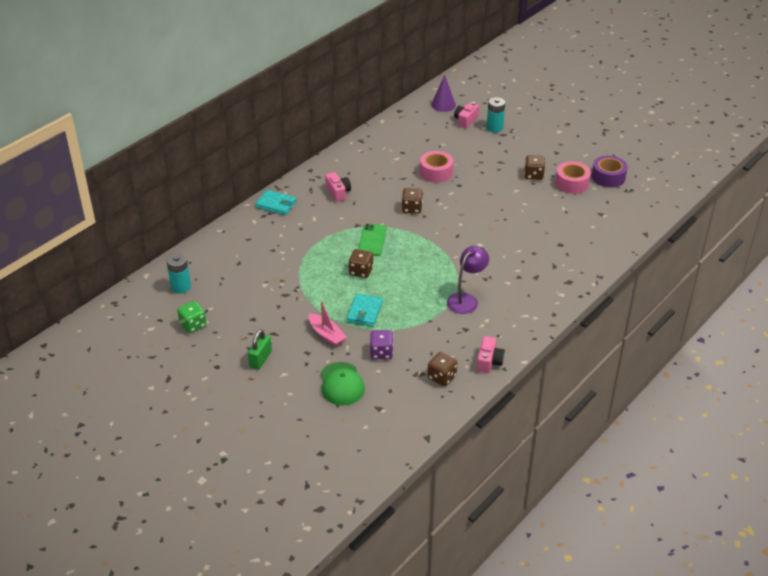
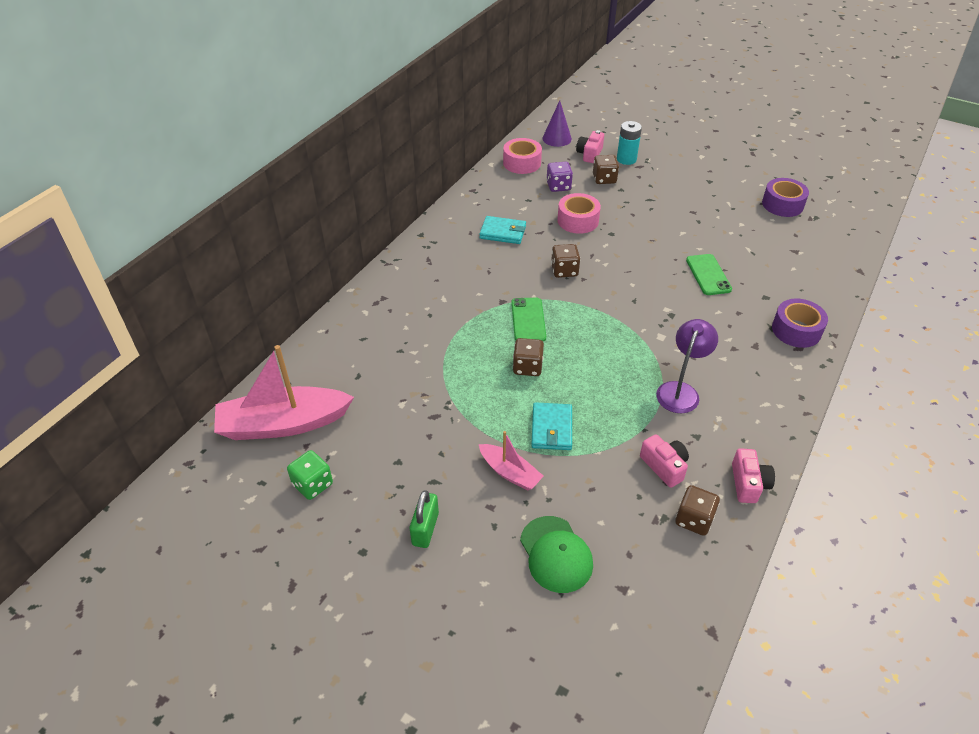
camera: 10 degrees left, 5 degrees up
turquoise battery [166,253,191,294] -> pink boat [214,345,354,440]
turquoise wallet [255,190,297,215] -> turquoise wallet moved to [479,216,526,244]
pink camera [325,172,351,202] -> pink camera moved to [640,434,689,488]
purple dice [370,330,394,359] -> purple dice moved to [546,162,573,192]
brown dice [525,155,545,180] -> brown dice moved to [593,155,619,184]
pink tape [555,161,591,194] -> pink tape moved to [503,138,542,174]
none -> green phone [686,254,732,295]
none -> purple tape [772,299,828,348]

